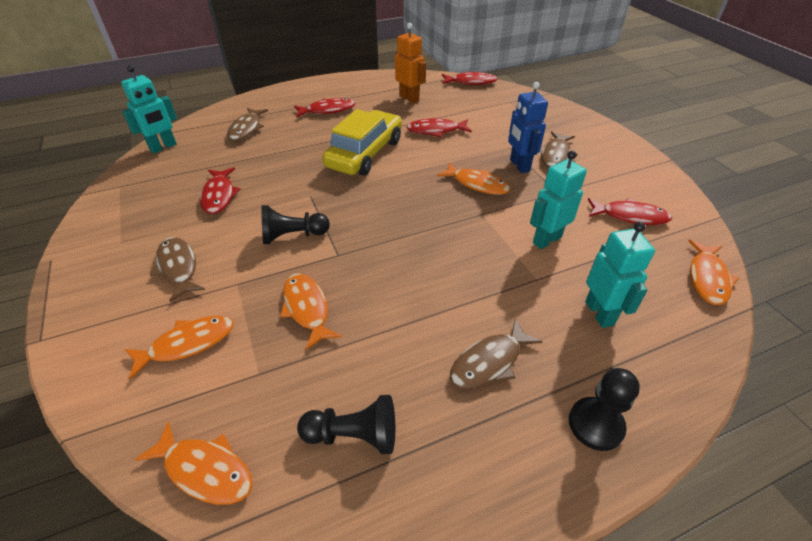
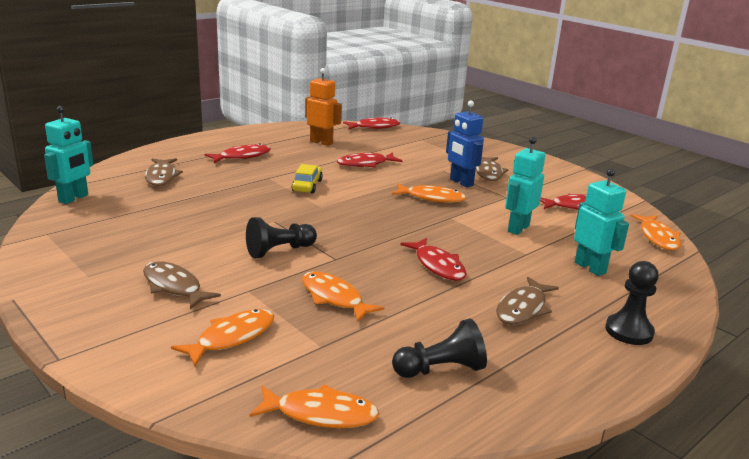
camera: 20 degrees left, 20 degrees down
red fish [200,167,241,214] -> red fish moved to [401,238,467,281]
yellow car [322,109,402,175] -> yellow car [292,164,323,193], size x0.50

